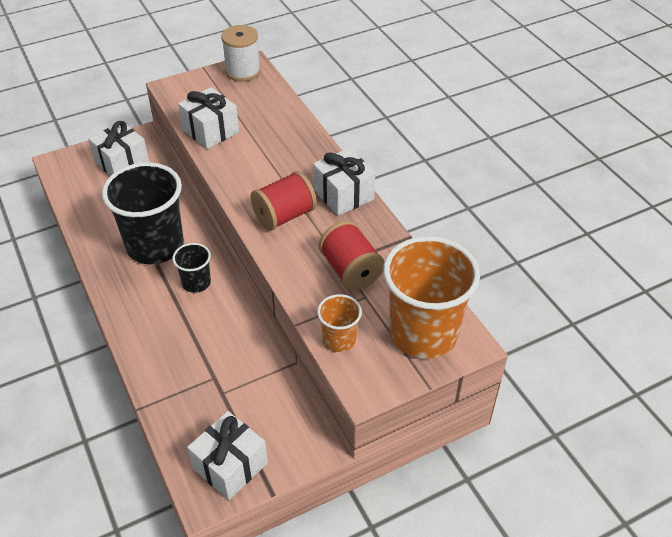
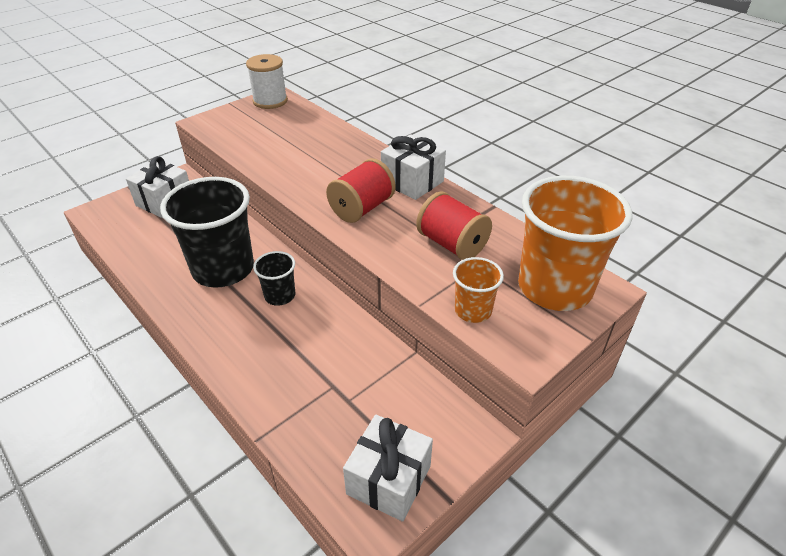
camera: 15 degrees left, 5 degrees down
white gift [178,87,239,149] -> none

